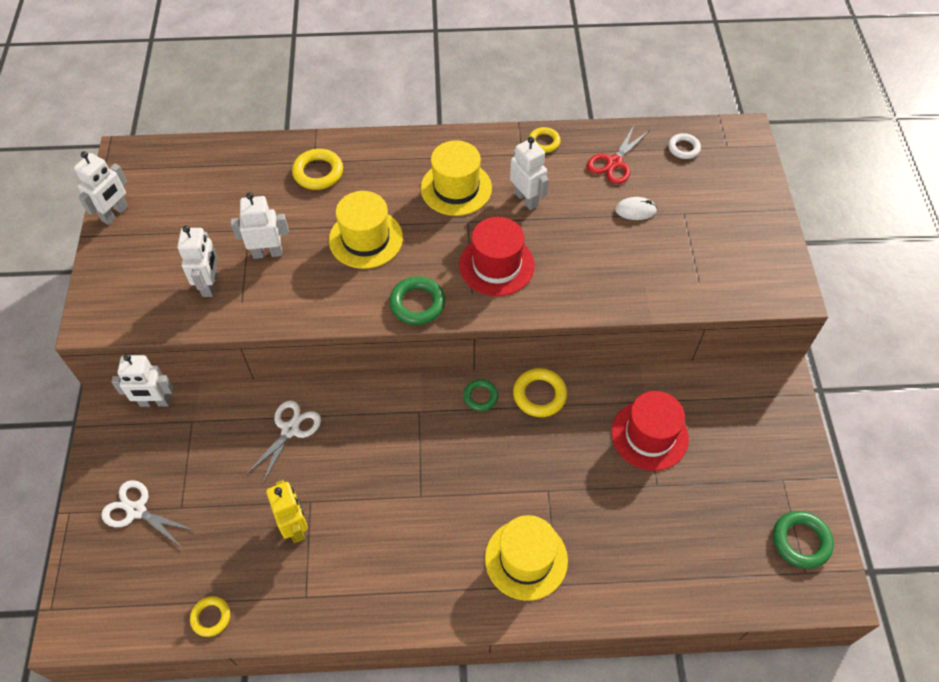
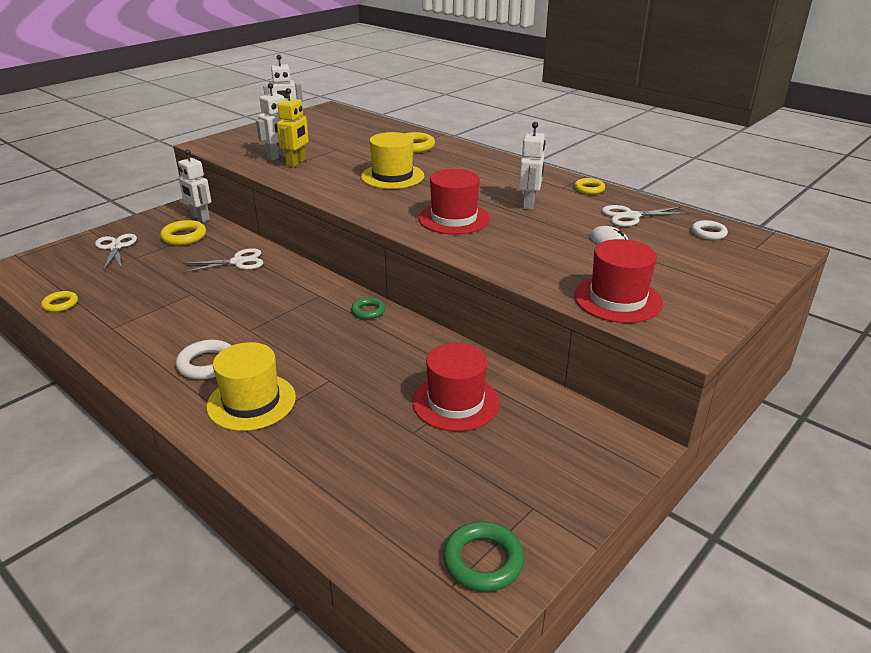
camera: 45 degrees right, 25 degrees down
white robot [231,192,289,259] -> none
yellow robot [266,480,308,543] -> yellow robot moved to [277,88,309,167]
green ring [389,276,445,325] -> none
yellow hat [421,140,492,216] -> none
yellow ring [513,368,567,417] -> yellow ring moved to [160,220,206,245]
red scissors [587,126,649,184] -> white scissors [602,205,689,227]
none -> white ring [176,340,232,380]
none -> red hat [574,239,663,323]

